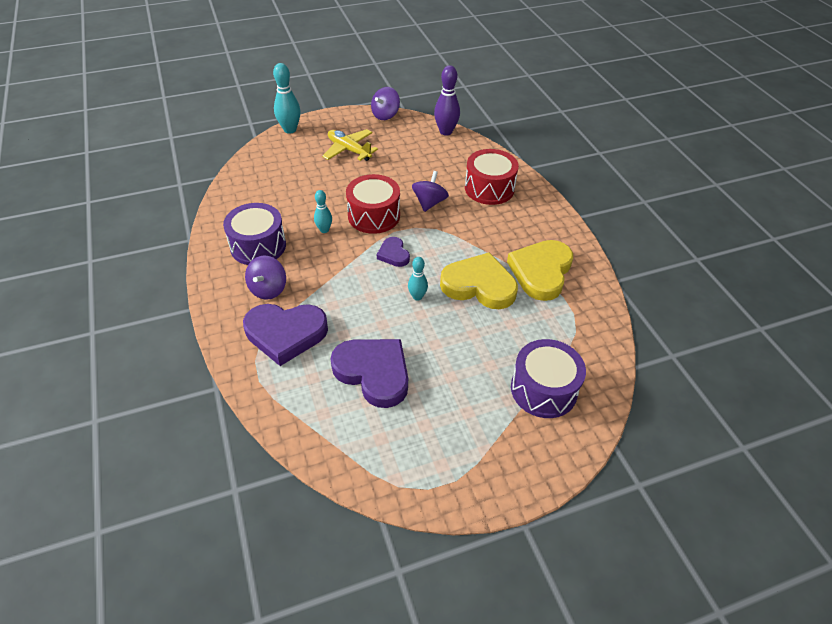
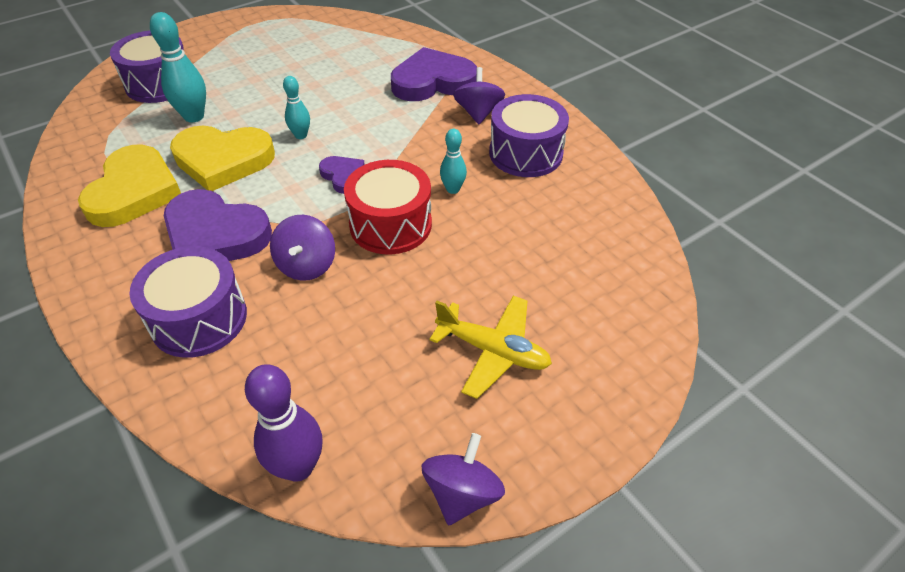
camera: 165 degrees right, 0 degrees up
turquoise bowling pin [273,63,301,134] -> turquoise bowling pin moved to [150,12,206,122]
purple heart [330,339,408,408] -> purple heart moved to [164,189,272,261]
red drum [465,149,519,205] -> purple drum [129,246,247,358]

